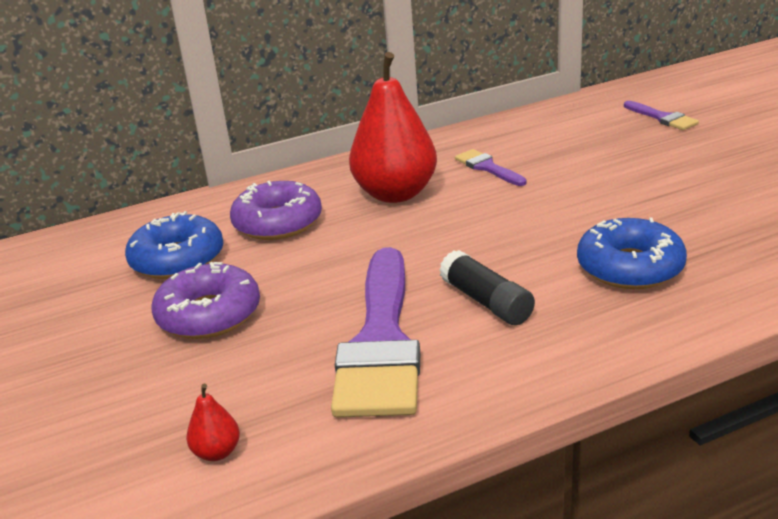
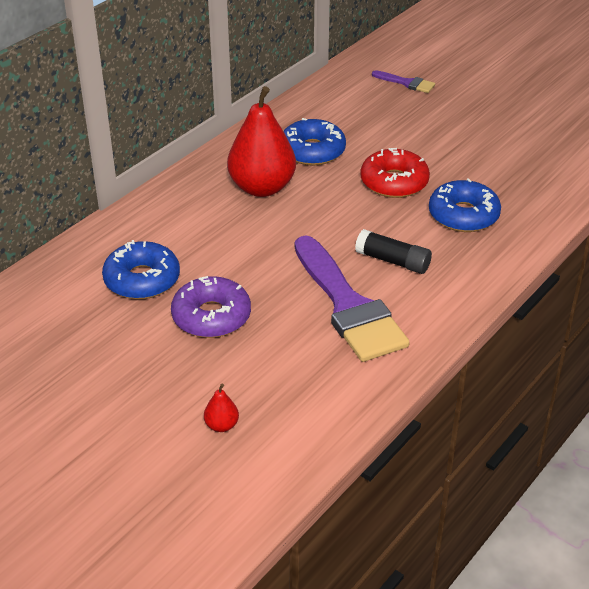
camera: 30 degrees left, 10 degrees up
red pear [186,384,240,461] -> red pear moved to [204,384,239,432]
purple donut [230,180,322,240] -> none
purple brush [455,149,526,186] -> blue donut [284,118,346,166]
none -> red donut [360,148,430,198]

